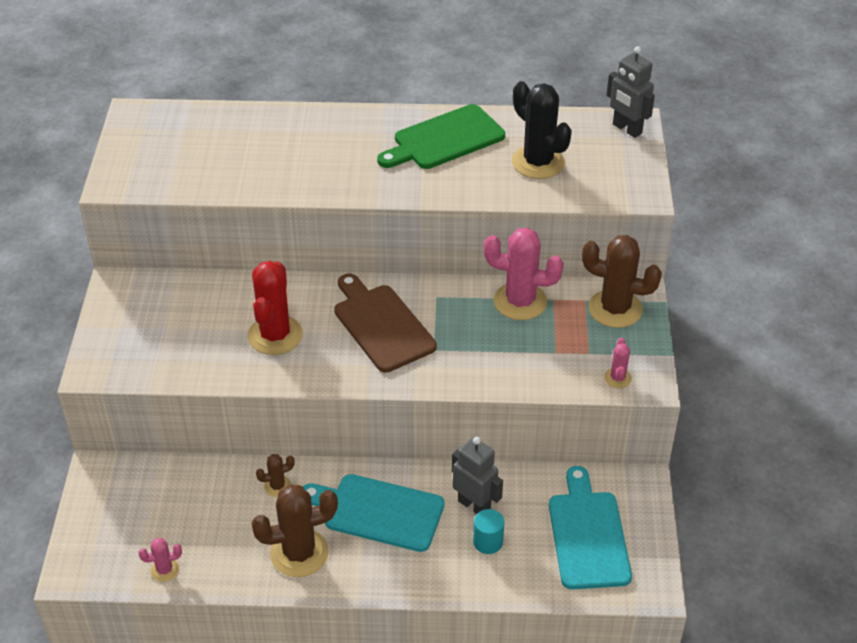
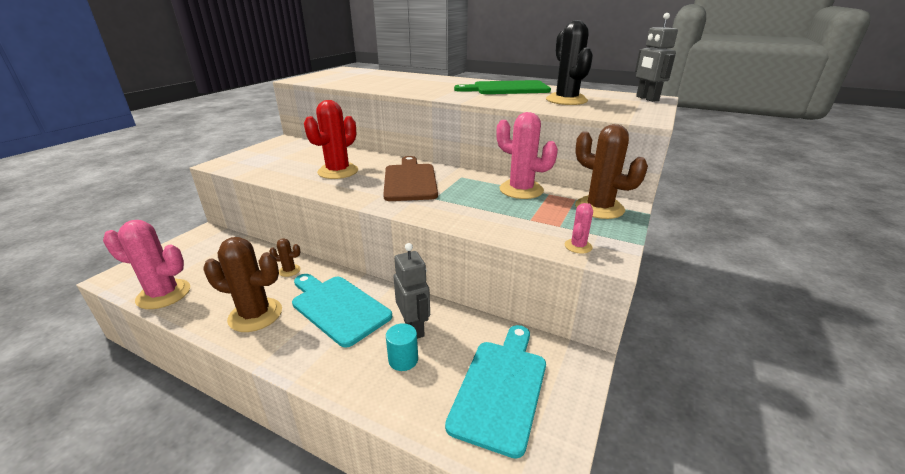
camera: 25 degrees right, 15 degrees down
pink cactus [138,538,182,582] -> pink cactus [103,220,190,309], size x2.08

